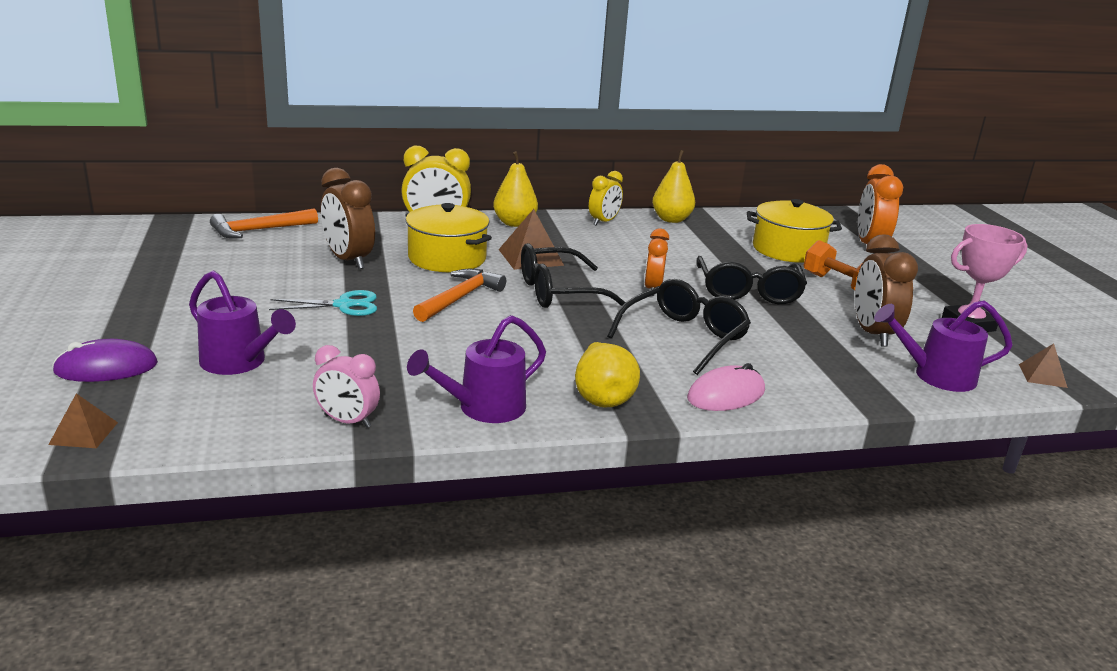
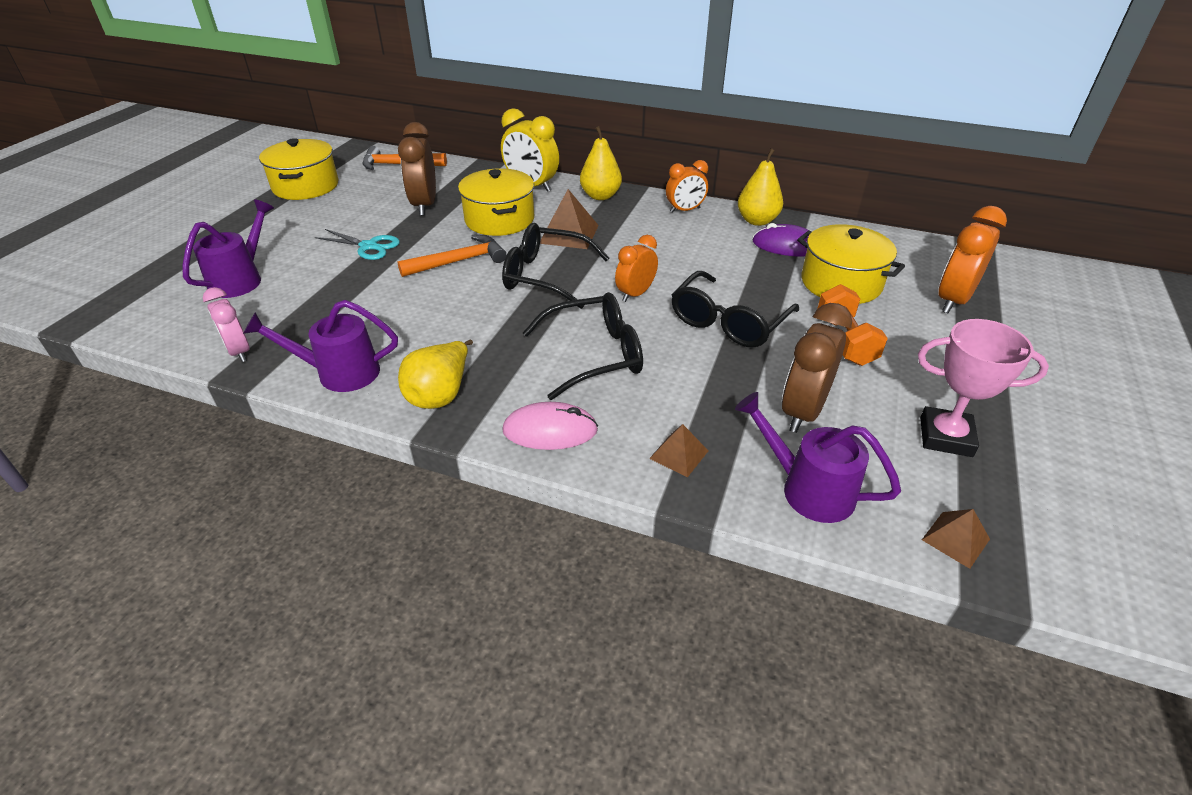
camera: 35 degrees right, 15 degrees up
brown pyramid [48,393,118,448] -> brown pyramid moved to [649,424,708,478]
purple mouse [52,339,158,382] -> purple mouse moved to [753,223,812,257]
purple watering can [189,270,296,375] -> purple watering can turned 135 degrees counterclockwise [183,199,274,298]
yellow clock [589,171,623,225] -> orange clock [666,160,708,213]
none -> yellow pot [259,138,338,200]

